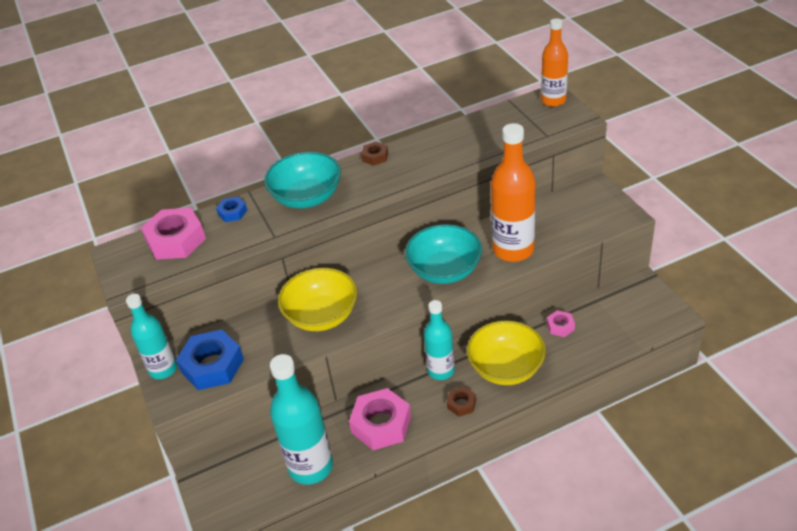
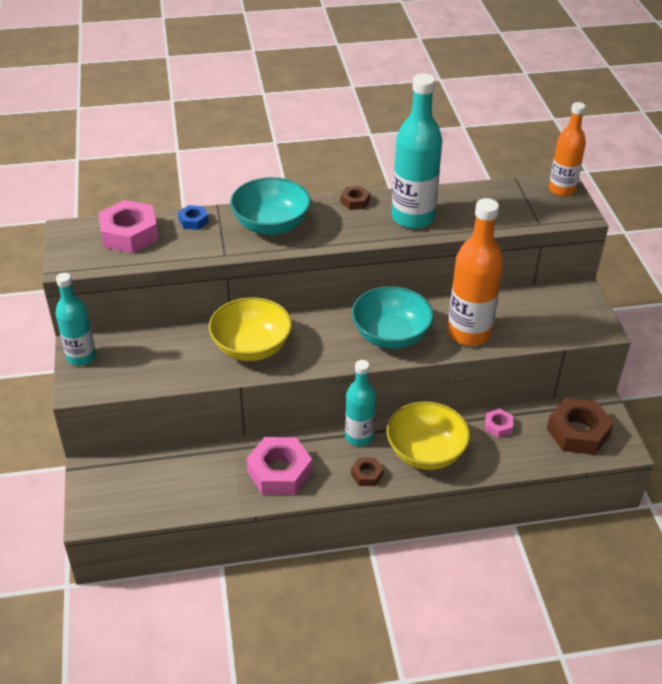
camera: 10 degrees right, 0 degrees up
blue nut [176,330,244,390] -> none
turquoise bottle [270,354,333,485] -> turquoise bottle moved to [392,74,442,229]
none -> brown nut [547,398,614,455]

